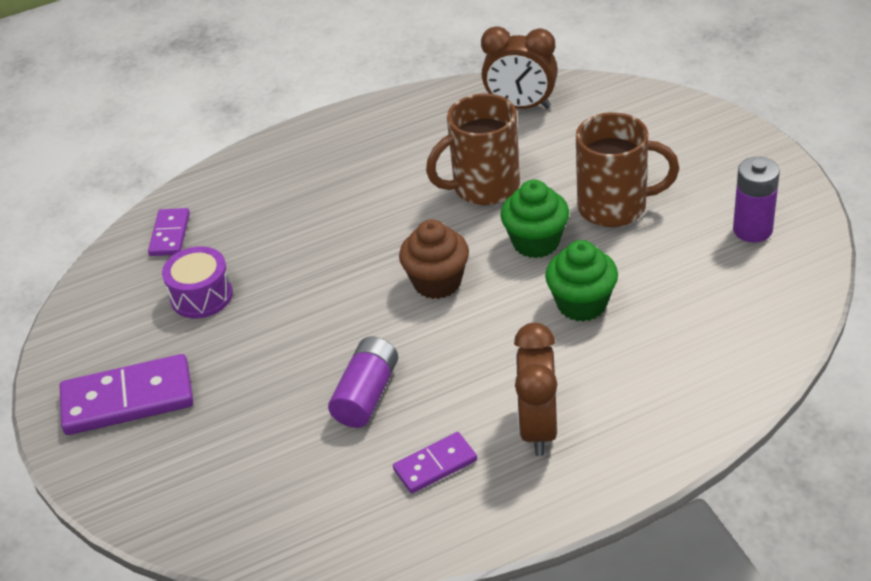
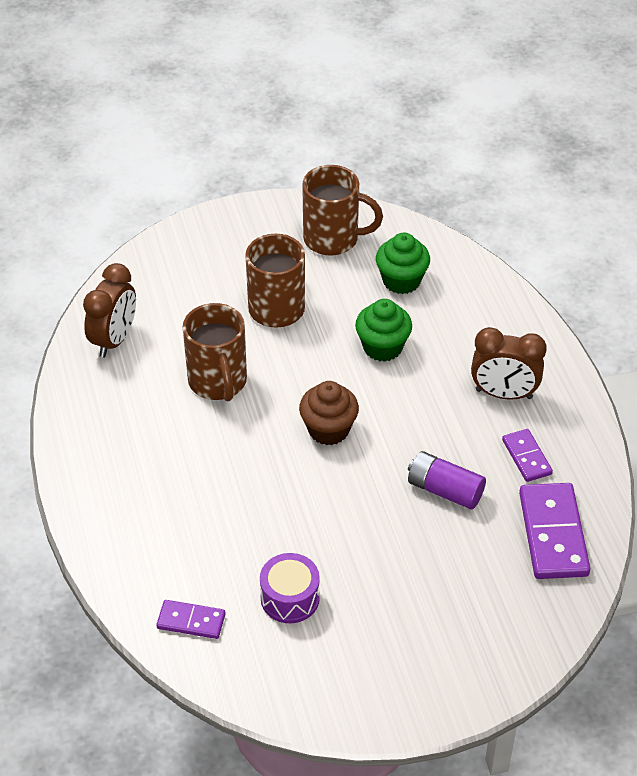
camera: 85 degrees left, 5 degrees up
purple domino [60,354,193,435] -> purple domino moved to [519,483,591,579]
green cupcake [500,180,569,258] -> green cupcake moved to [376,233,430,294]
purple battery [733,157,780,242] -> brown mug [302,165,383,256]

